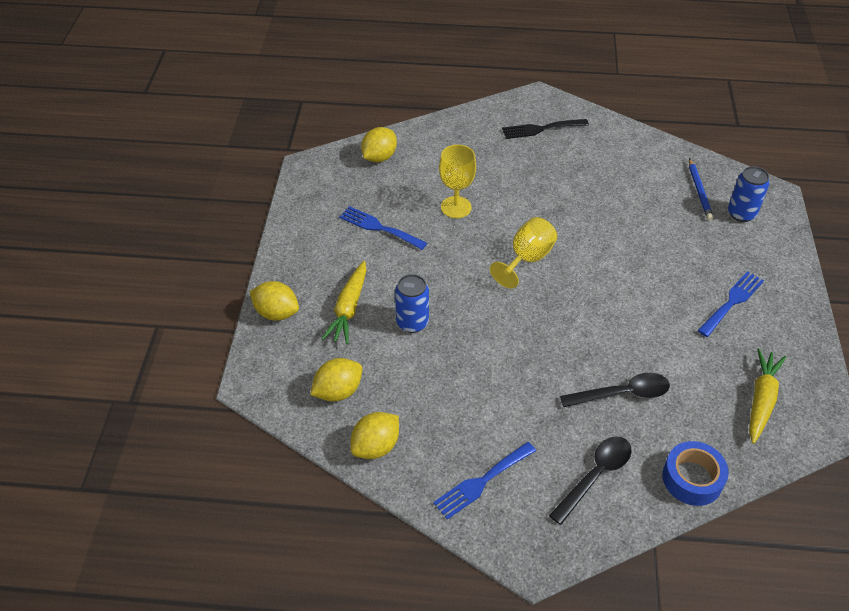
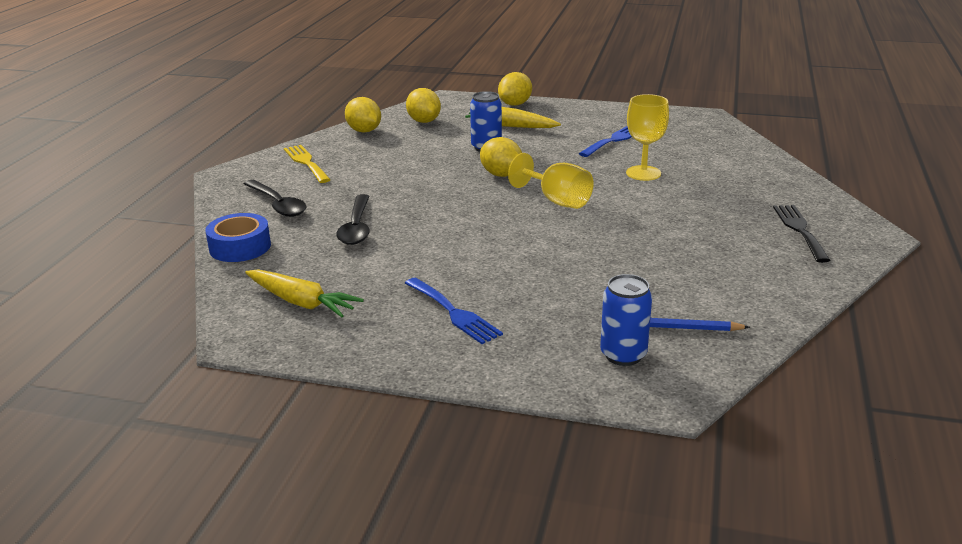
camera: 100 degrees right, 20 degrees down
yellow lemon [361,127,397,162] -> yellow lemon moved to [480,137,522,177]
blue fork [433,442,536,520] -> yellow fork [284,145,331,183]

